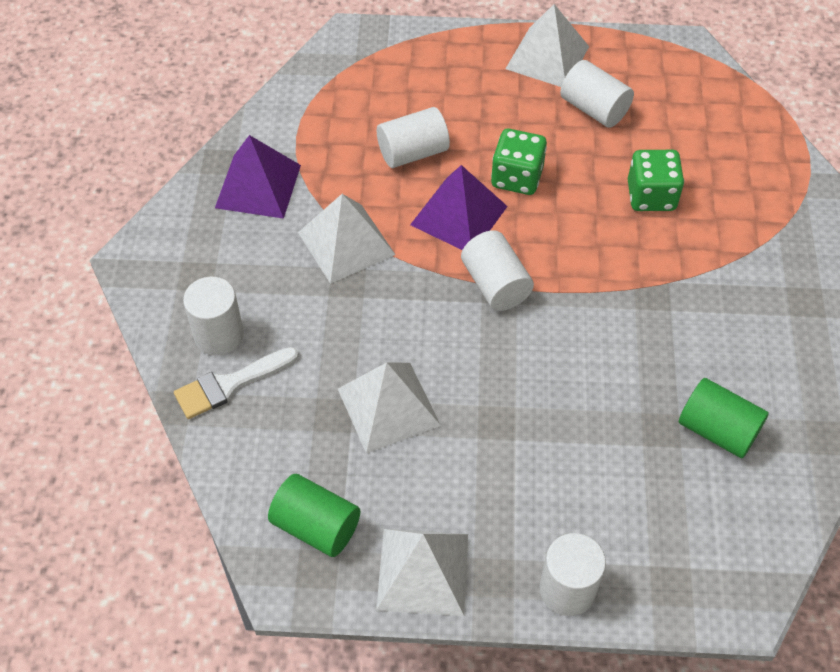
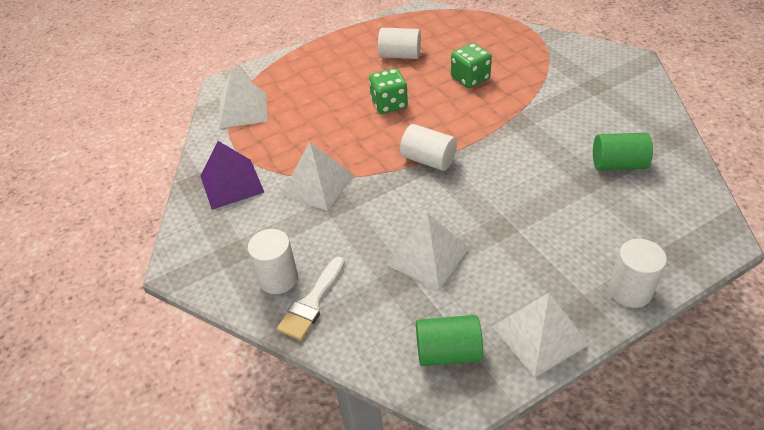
camera: 30 degrees left, 10 degrees down
white cylinder [377,107,450,168] -> none
purple pyramid [410,165,508,250] -> none
white pyramid [505,4,589,87] -> white pyramid moved to [219,68,268,129]

